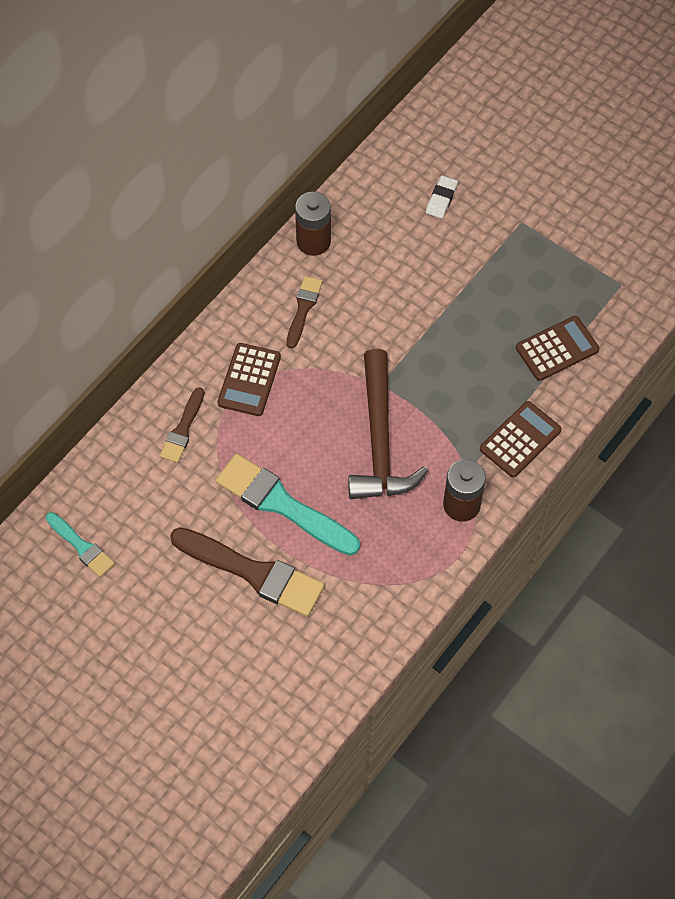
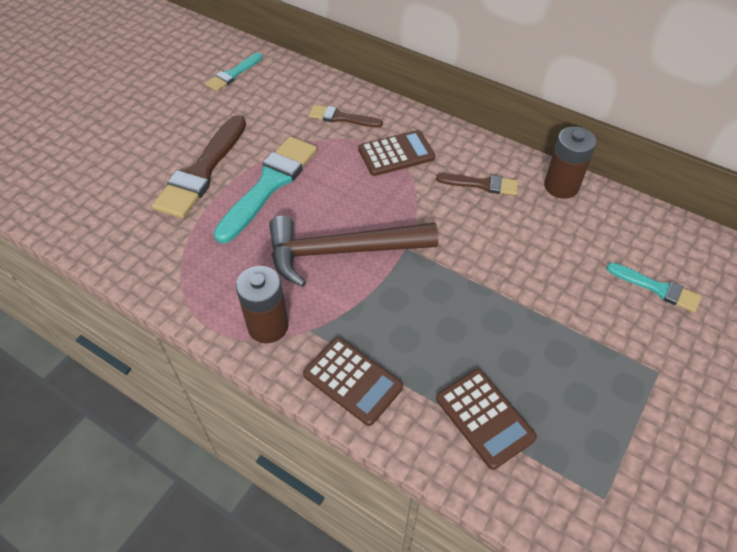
camera: 85 degrees right, 10 degrees down
brown calculator [218,343,281,416] -> brown calculator turned 150 degrees clockwise [358,130,435,176]
white eraser [426,175,458,218] -> turquoise brush [606,263,702,313]

